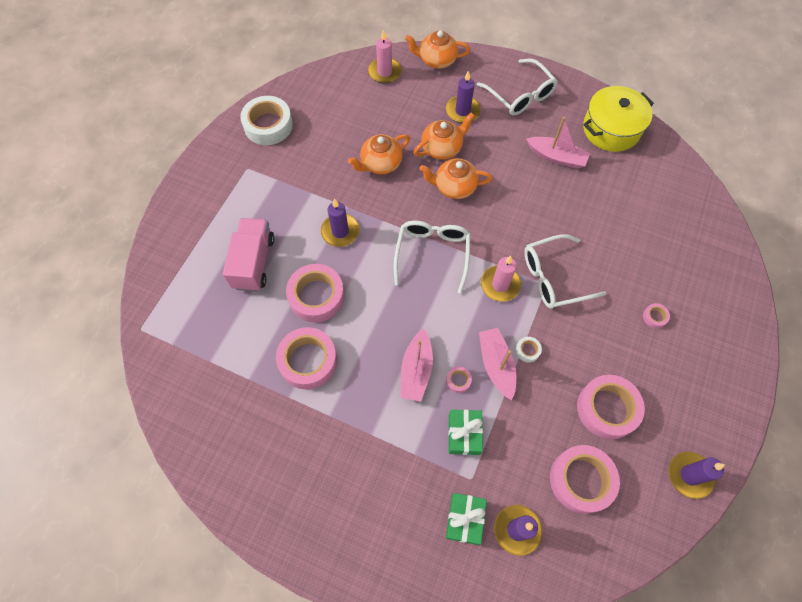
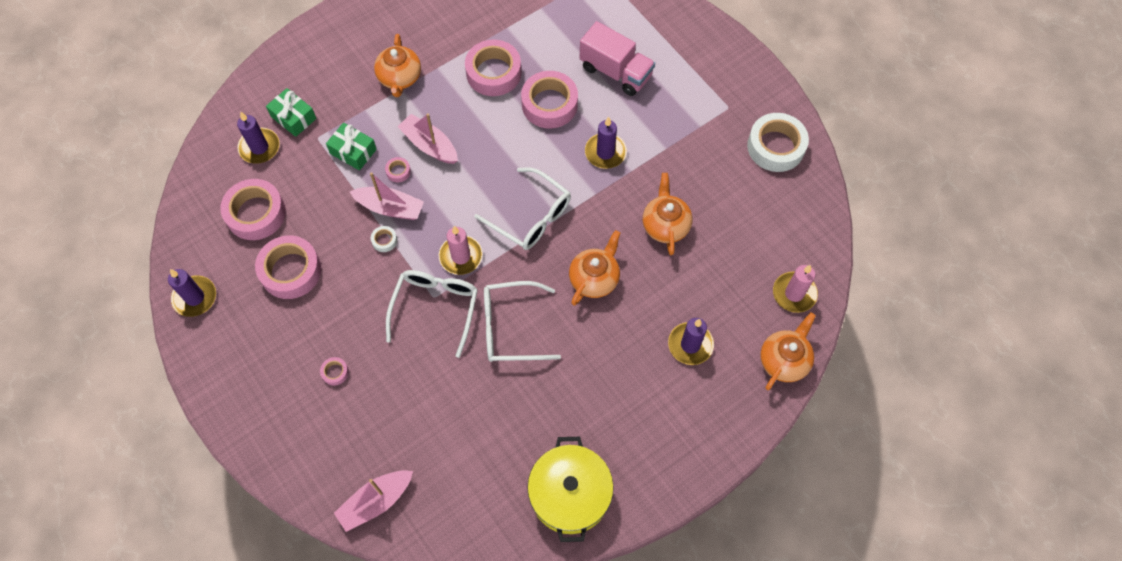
camera: 120 degrees right, 0 degrees up
orange teapot [414,112,475,160] -> orange teapot moved to [374,34,421,97]
white glasses [477,59,558,116] -> white glasses moved to [484,281,561,362]
pink boat [526,117,590,169] -> pink boat moved to [334,470,413,532]

